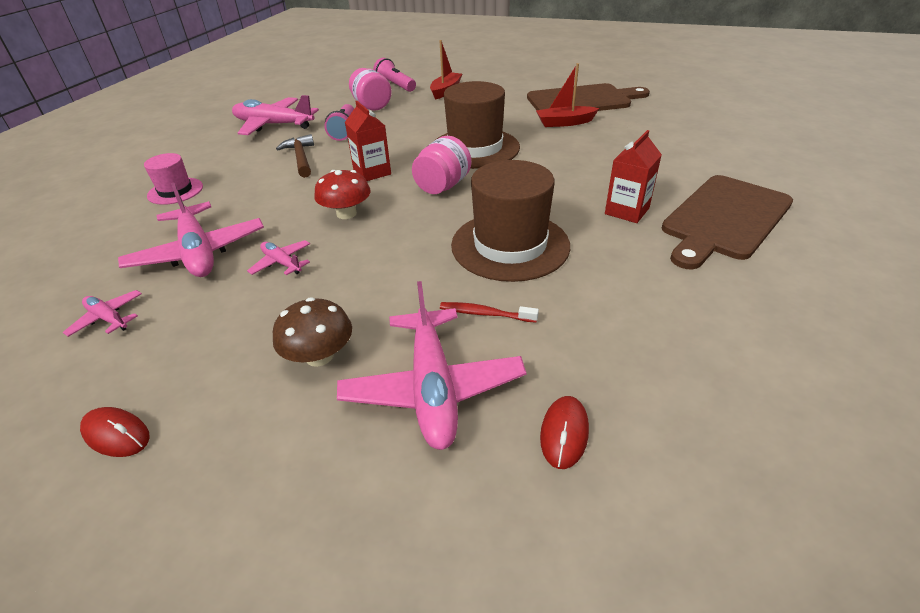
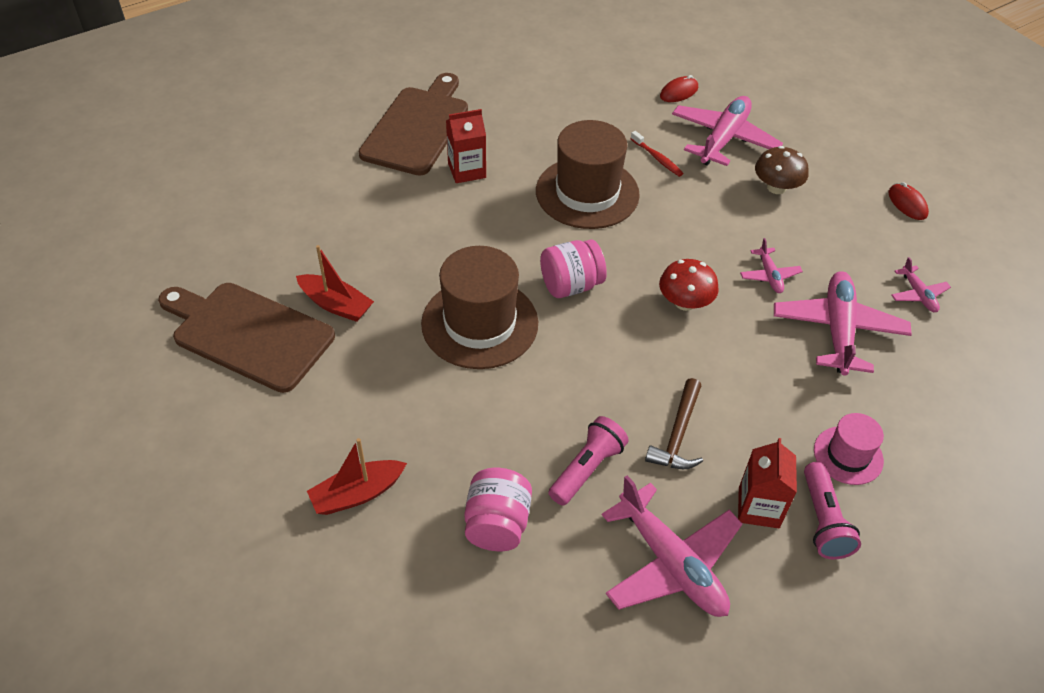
camera: 145 degrees left, 10 degrees up
red carton [345,101,391,181] -> red carton moved to [738,438,797,528]
pink flashlight [373,58,416,92] -> pink flashlight moved to [804,462,861,559]
brown cutting board [662,175,793,270] -> brown cutting board turned 60 degrees counterclockwise [359,73,468,176]

